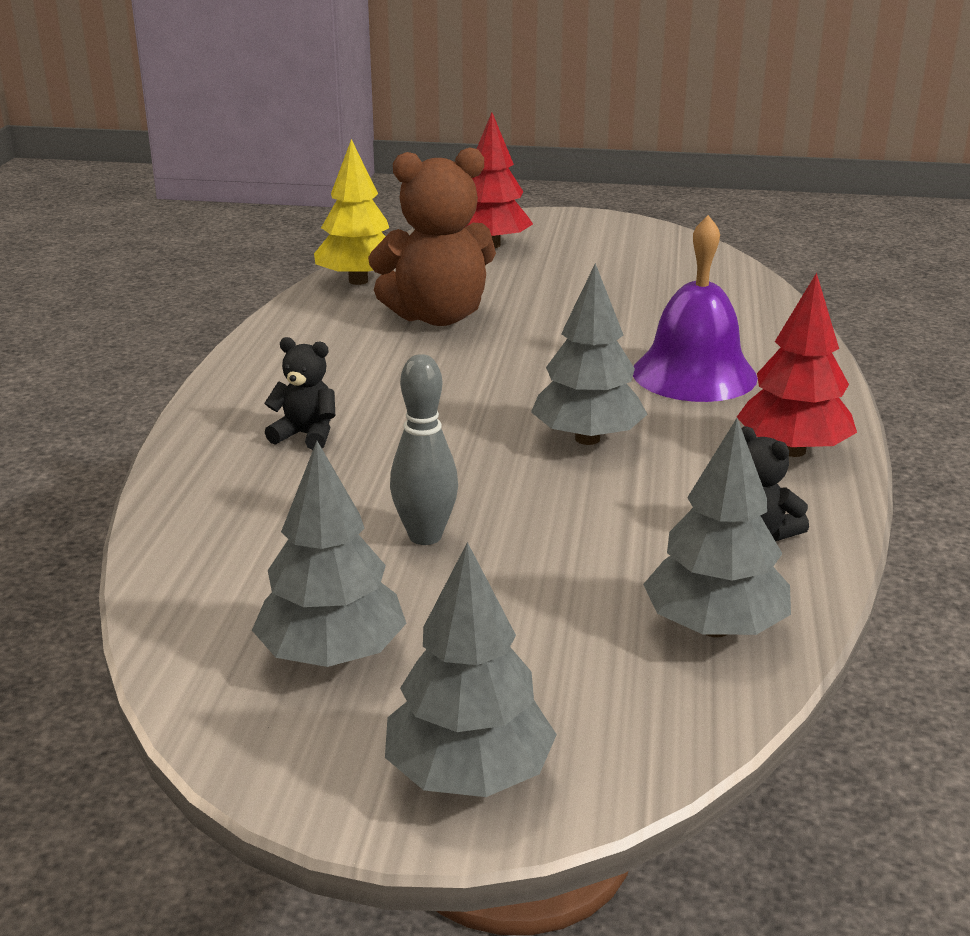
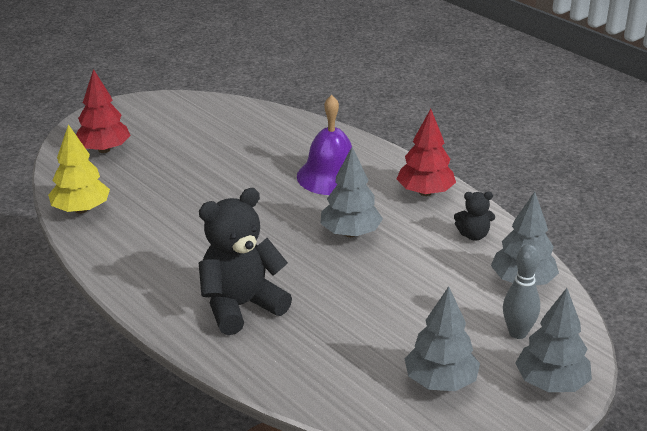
camera: 50 degrees left, 5 degrees up
black teddy bear [264,337,335,450] -> black teddy bear [199,188,292,335], size x2.08
brown teddy bear [368,147,496,326] -> none
grey bowling pin [390,354,458,545] -> grey bowling pin moved to [503,244,540,339]

